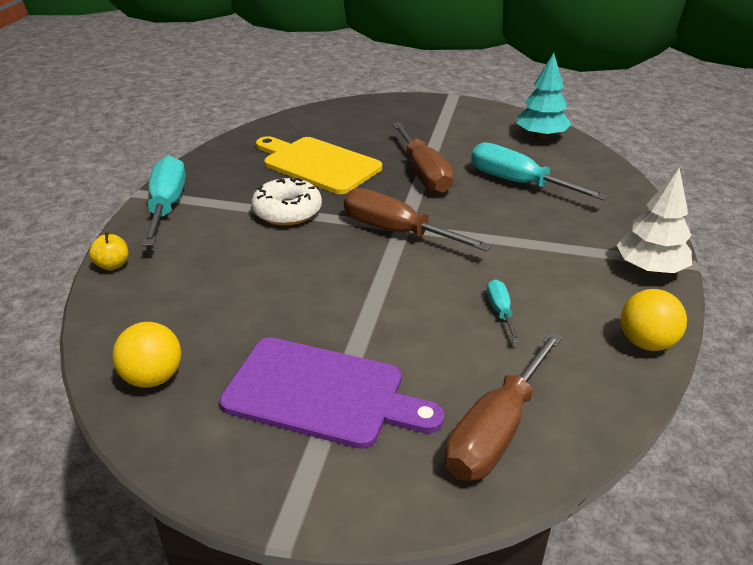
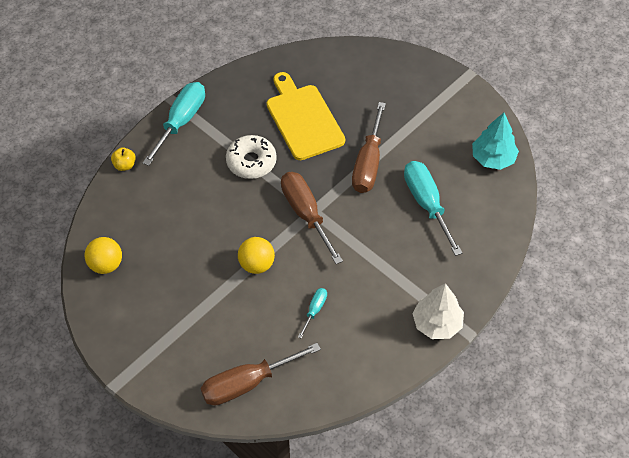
camera: 30 degrees right, 20 degrees up
purple cutting board [219,337,444,449] -> none
yellow ball [621,289,687,351] -> yellow ball moved to [238,237,275,274]

